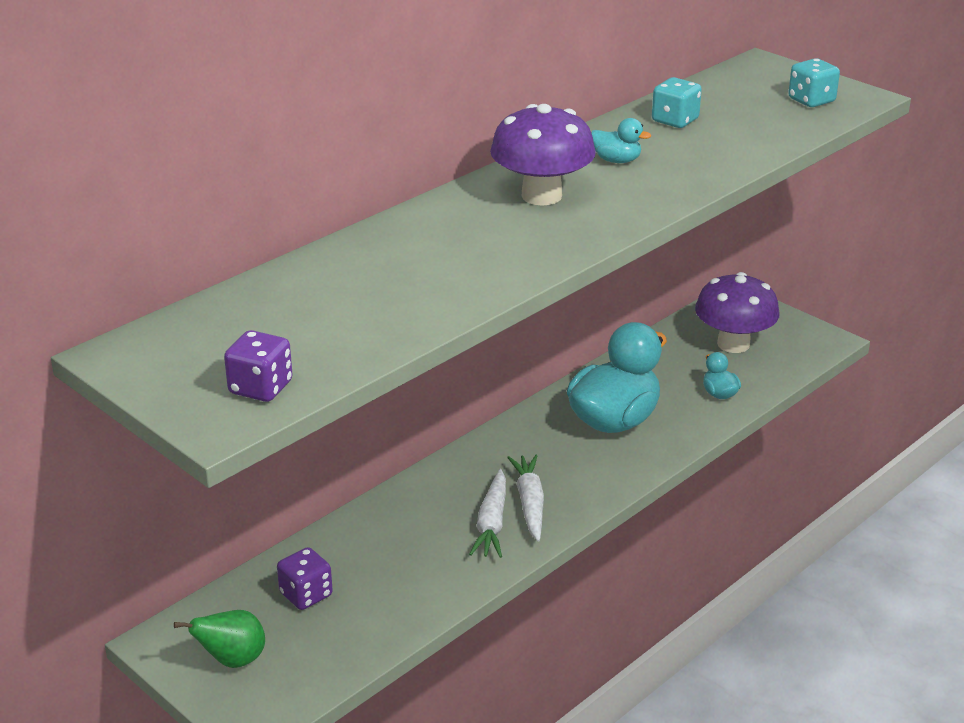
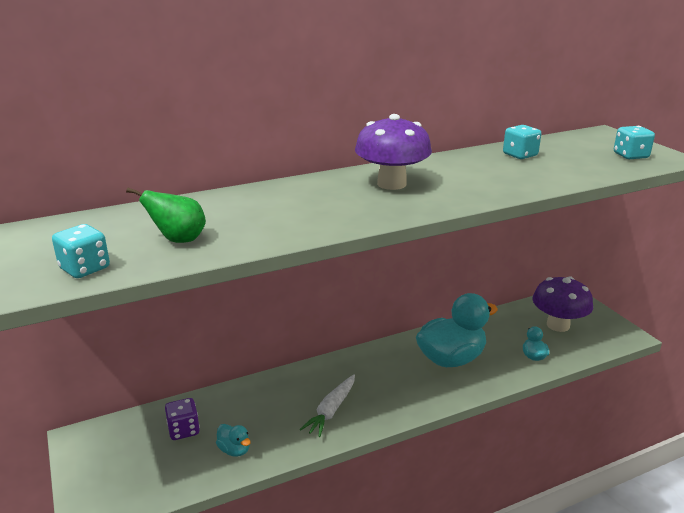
camera: 20 degrees right, 5 degrees down
green pear [174,610,265,668] -> green pear moved to [126,187,206,243]
purple dice [224,330,293,402] -> turquoise dice [52,224,110,278]
white carrot [507,455,544,542] -> none
turquoise duck [591,118,651,163] -> turquoise duck moved to [216,424,251,457]

